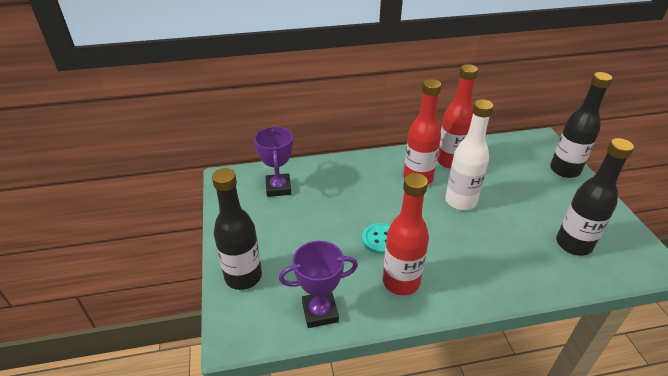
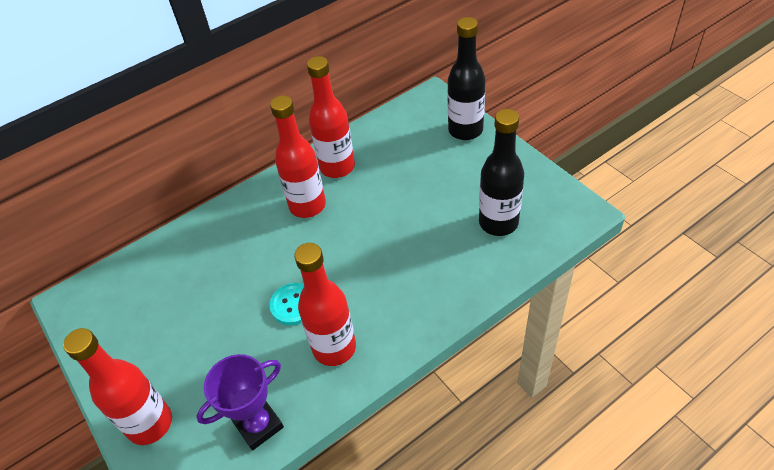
camera: 20 degrees left, 10 degrees up
black bottle [212,168,262,290] -> red bottle [63,328,172,445]
purple trophy [254,127,293,197] -> none
white bottle [445,99,493,210] -> none

